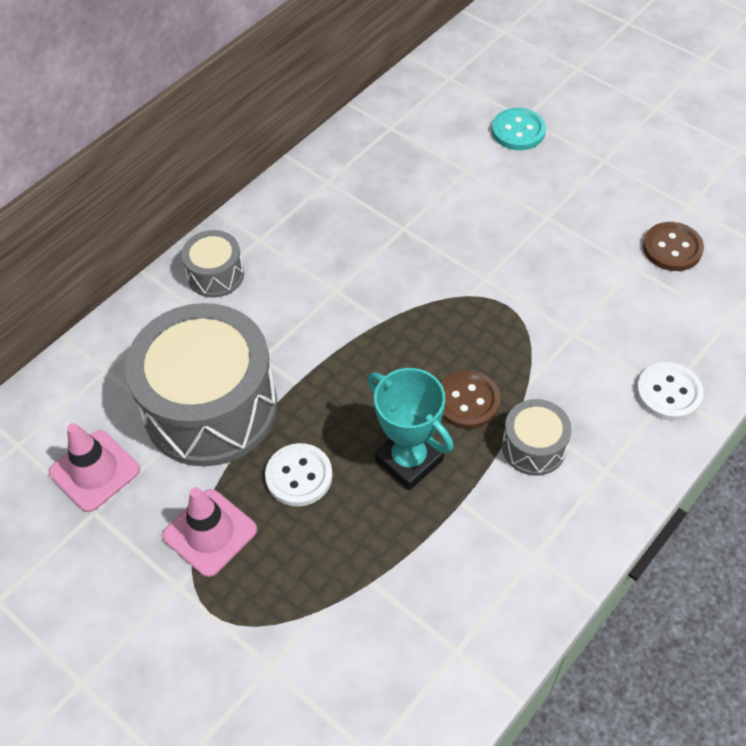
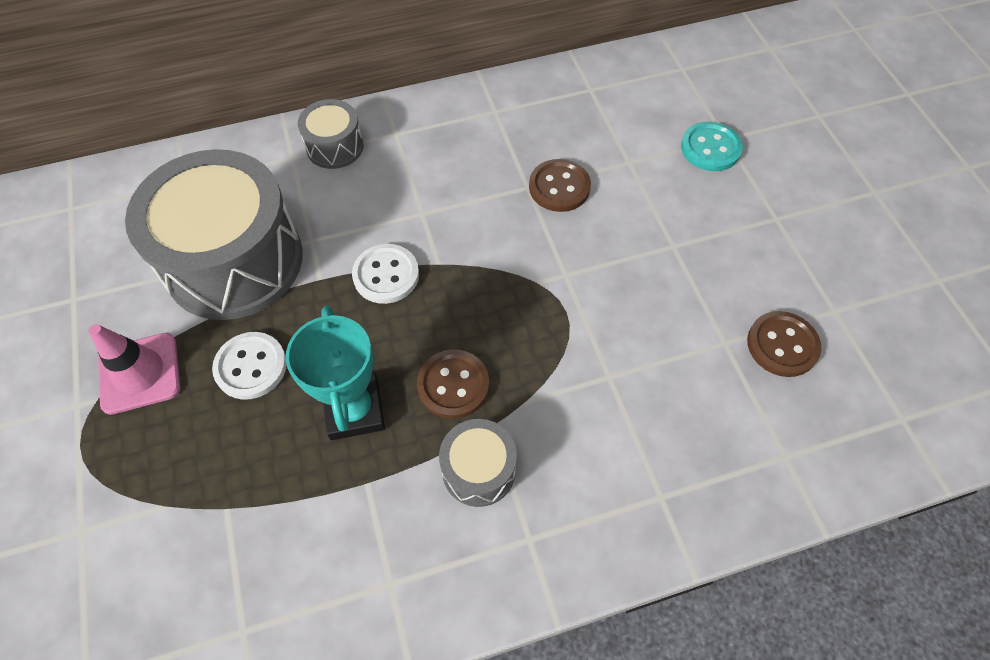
camera: 30 degrees right, 5 degrees up
pink traffic cone [49,423,140,512] -> none
white button [637,362,703,421] -> white button moved to [352,244,419,304]
none -> brown button [529,159,591,212]

